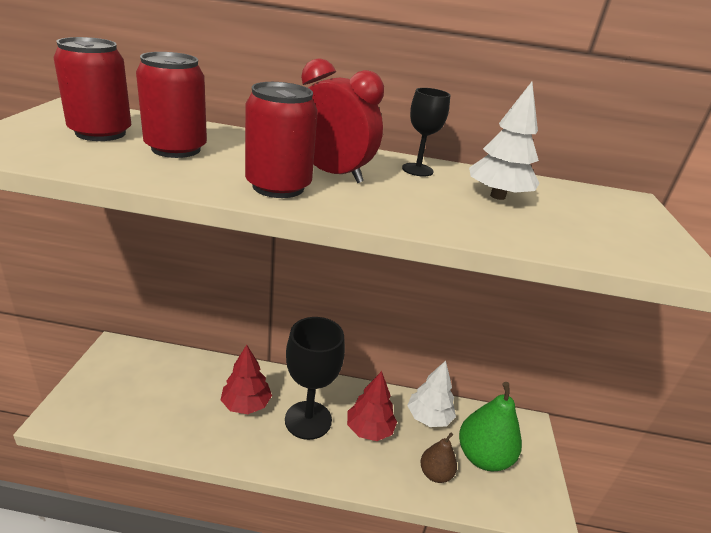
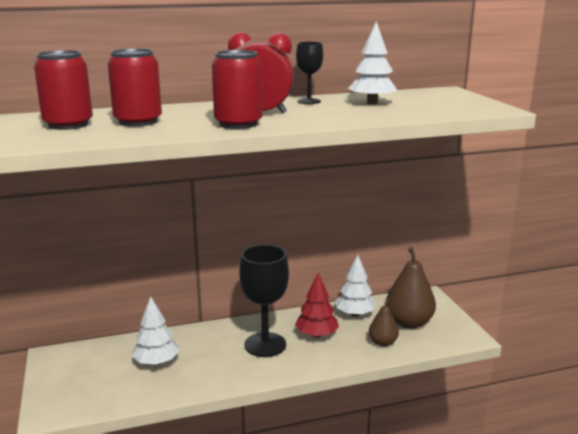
camera: 20 degrees left, 10 degrees down
red tree [221,345,272,414] -> none
green pear [459,382,522,471] -> brown pear [387,247,436,329]
none -> white tree [132,296,180,365]

